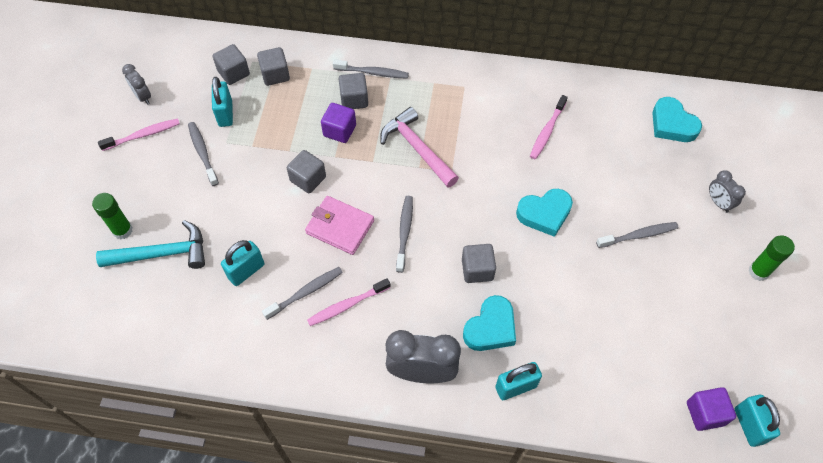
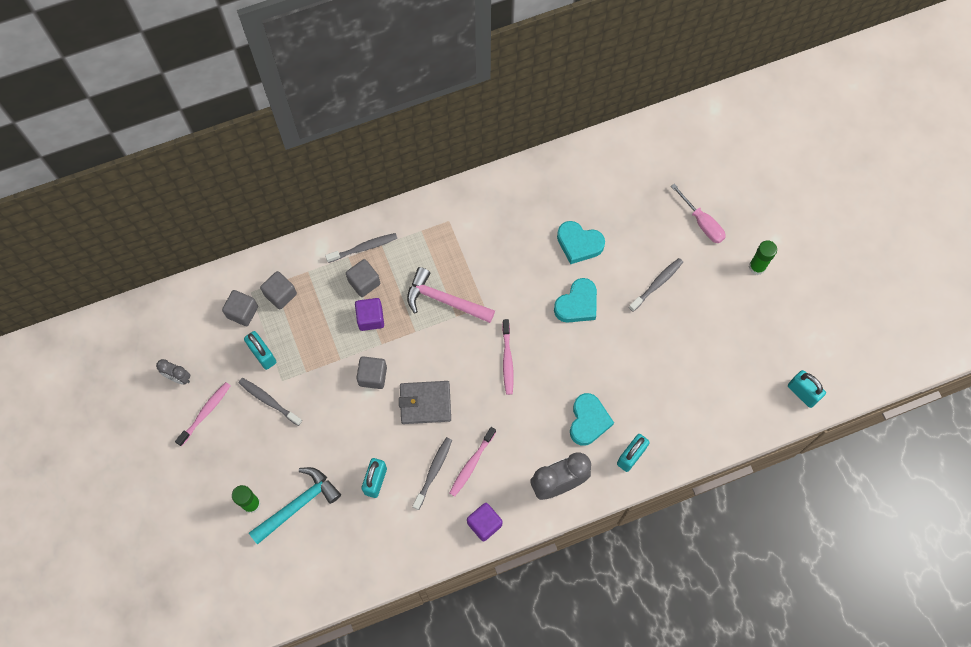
camera: 30 degrees left, 10 degrees up
pink wallet [305,196,374,255] -> grey wallet [399,381,451,424]
grey toothbrush [396,196,413,273] -> none
grey cube [462,244,496,283] -> none
pink toothbrush [530,95,568,159] -> pink toothbrush moved to [502,319,514,395]
turquoise heart [652,97,702,142] -> turquoise heart moved to [557,221,605,264]
purple cube [687,387,736,431] -> purple cube moved to [467,503,503,541]
grey clock [709,170,746,213] -> pink screwdriver [671,184,726,243]

